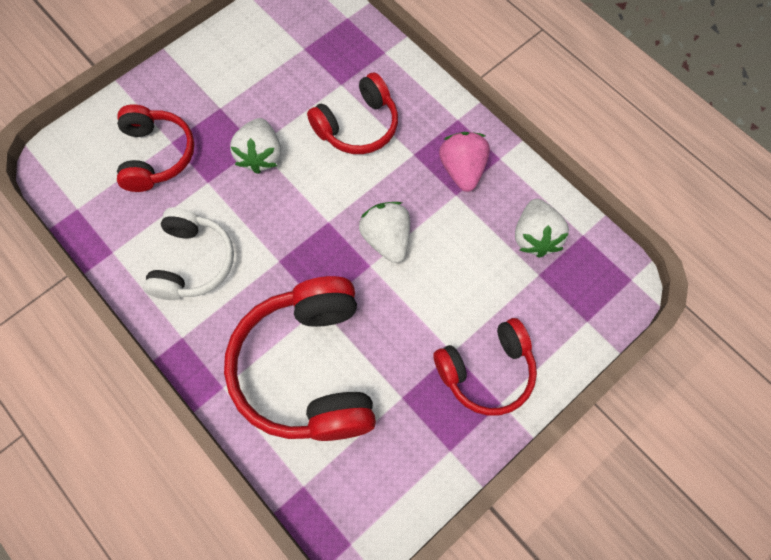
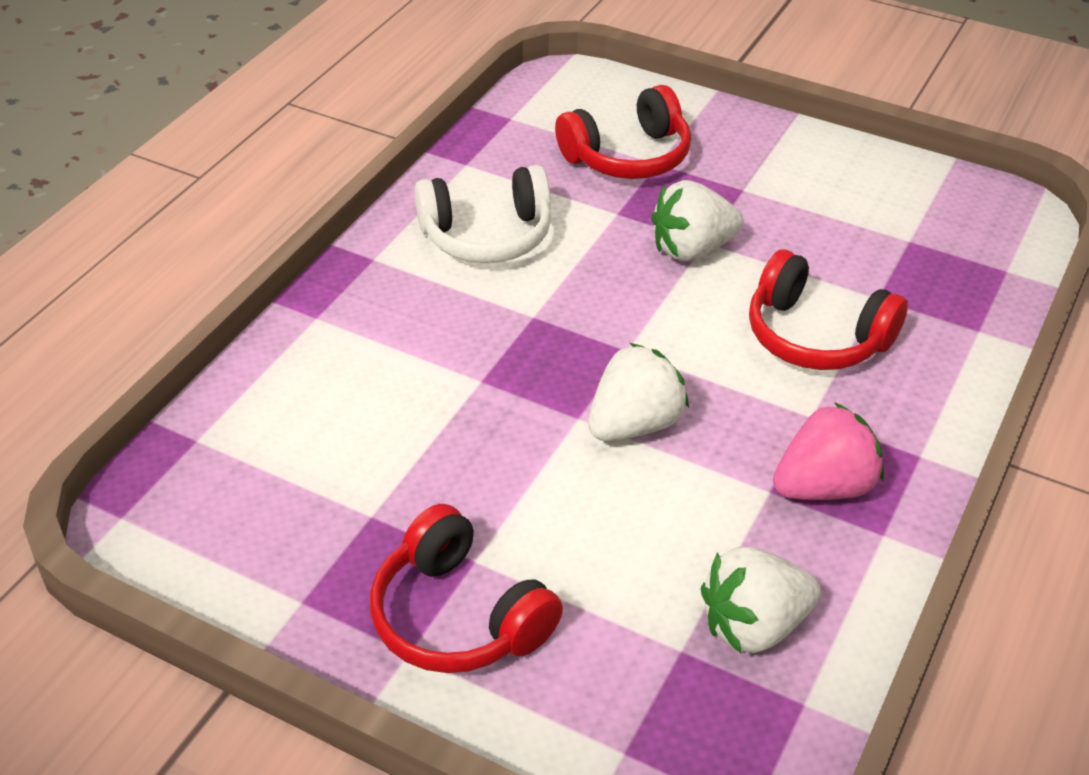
camera: 70 degrees right, 25 degrees down
red headphones [224,276,376,441] -> none

